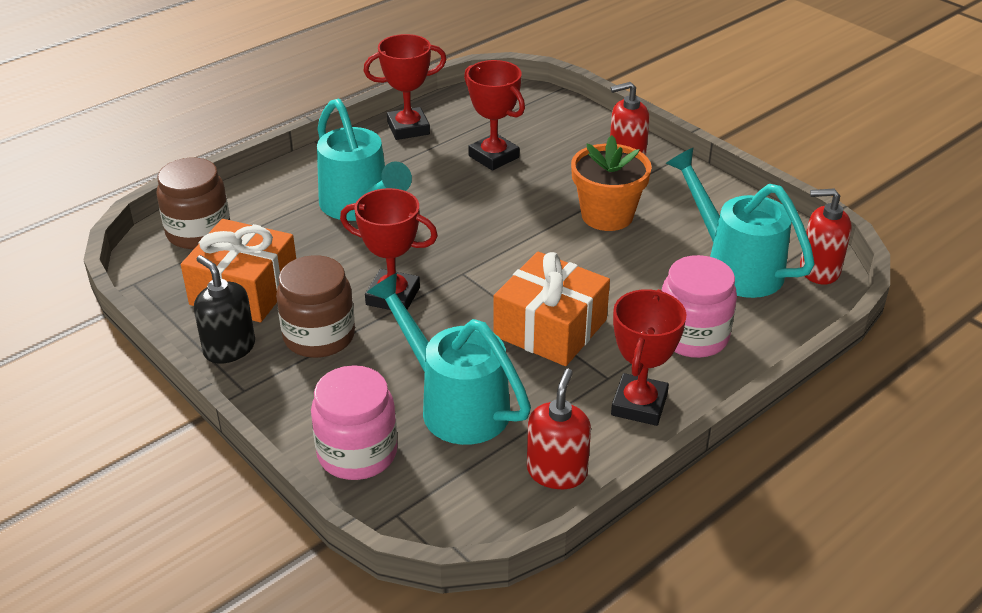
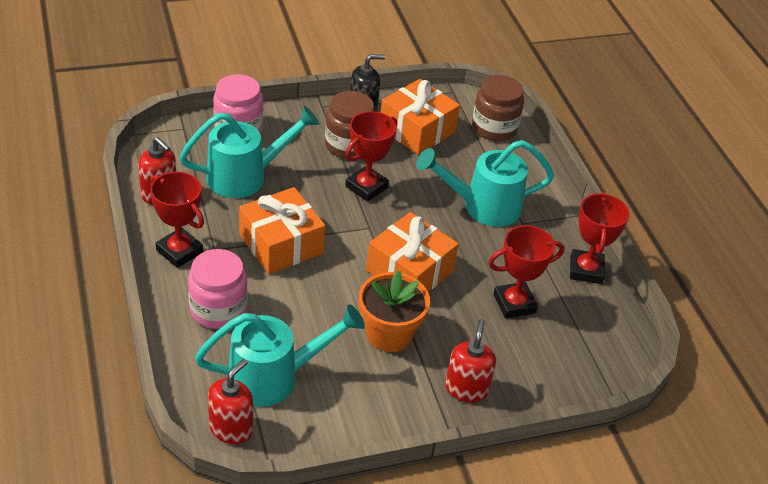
camera: 110 degrees right, 5 degrees up
none -> orange gift [366,212,459,292]

